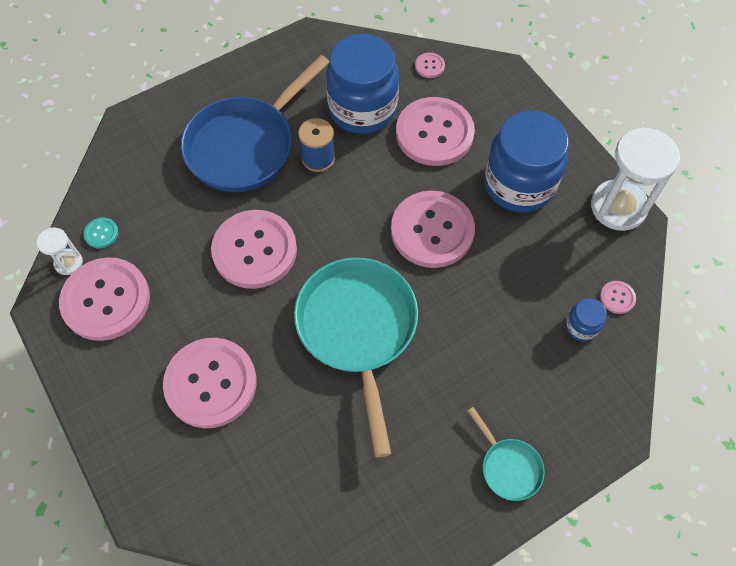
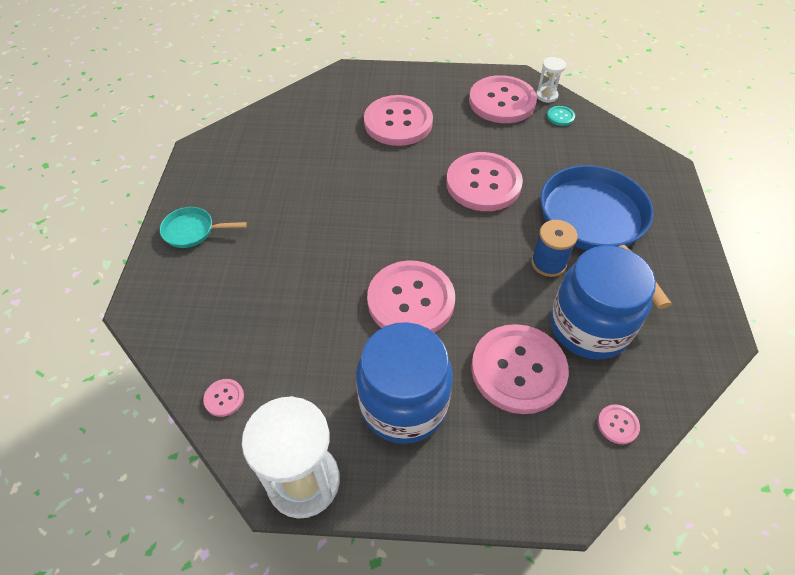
camera: 125 degrees right, 10 degrees down
turquoise pan [294,257,418,458] -> none
blue jar [565,298,607,341] -> none

